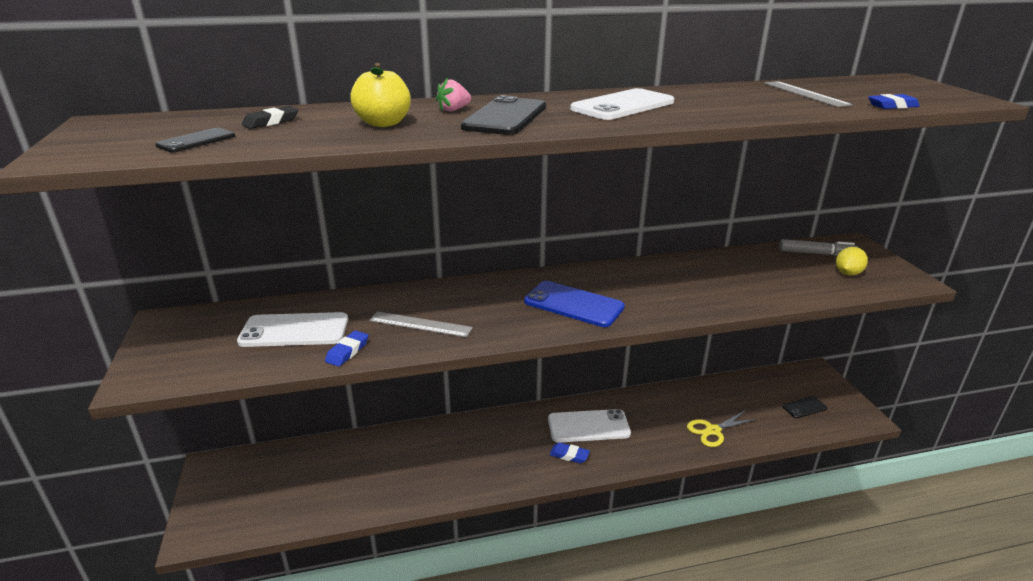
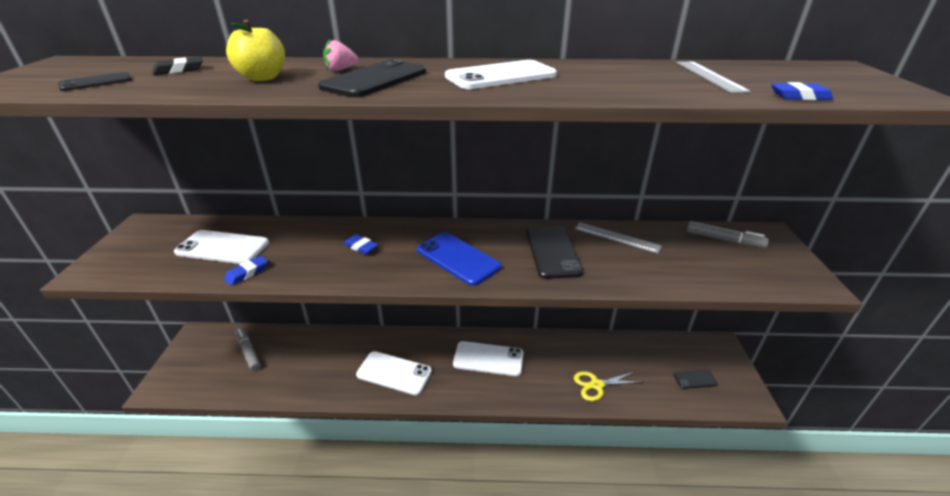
camera: 15 degrees right, 5 degrees up
grey ruler [369,311,473,338] -> grey ruler moved to [574,222,662,254]
blue eraser [550,443,590,463] -> blue eraser moved to [343,234,379,255]
yellow lemon [836,247,868,276] -> none
none -> grey marker [235,328,261,371]
none -> white phone [356,351,432,395]
none -> black phone [526,226,583,279]

